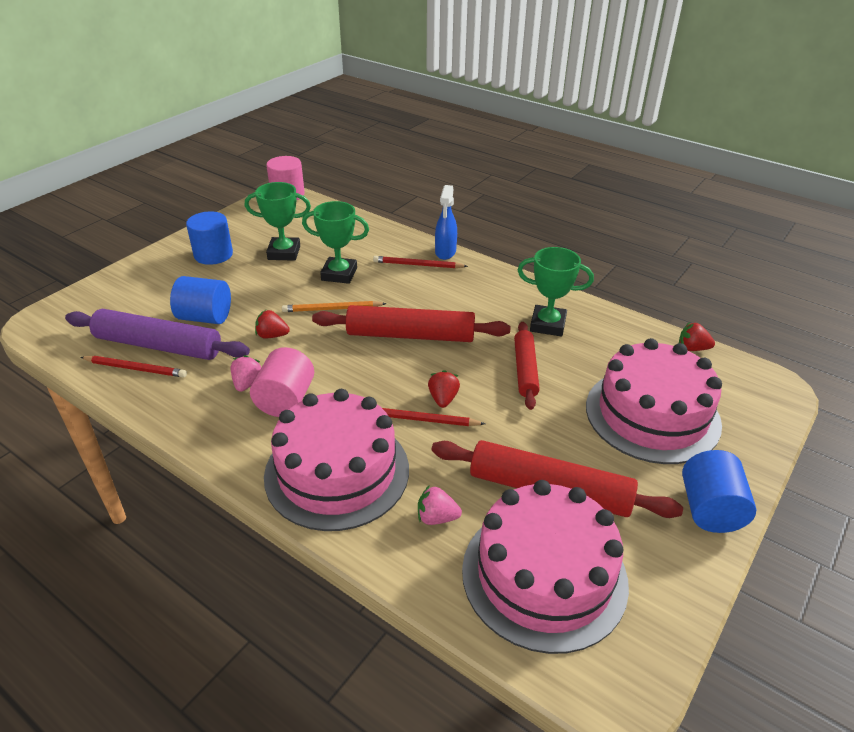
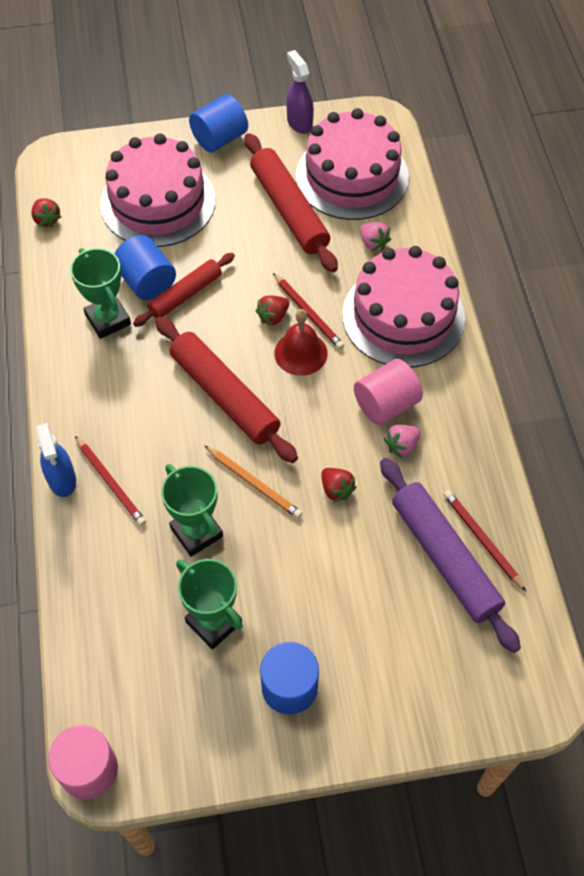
camera: 135 degrees left, 20 degrees up
blue cylinder [170,276,231,324] -> blue cylinder moved to [114,235,176,300]
blue spray bottle [435,185,457,260] -> blue spray bottle turned 105 degrees clockwise [36,423,76,497]
none -> red bell [274,309,327,376]
none -> purple spray bottle [286,50,314,134]

